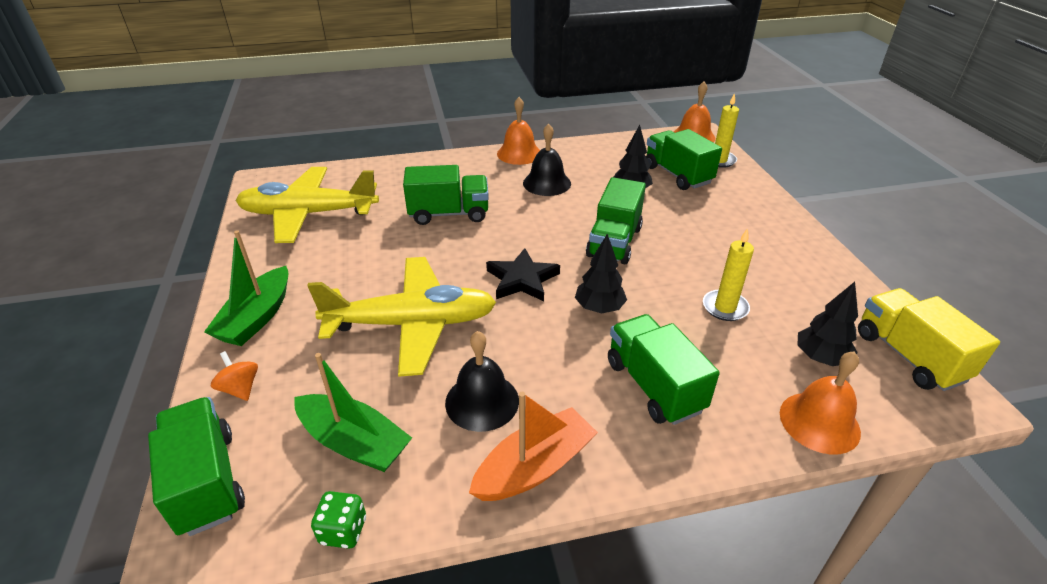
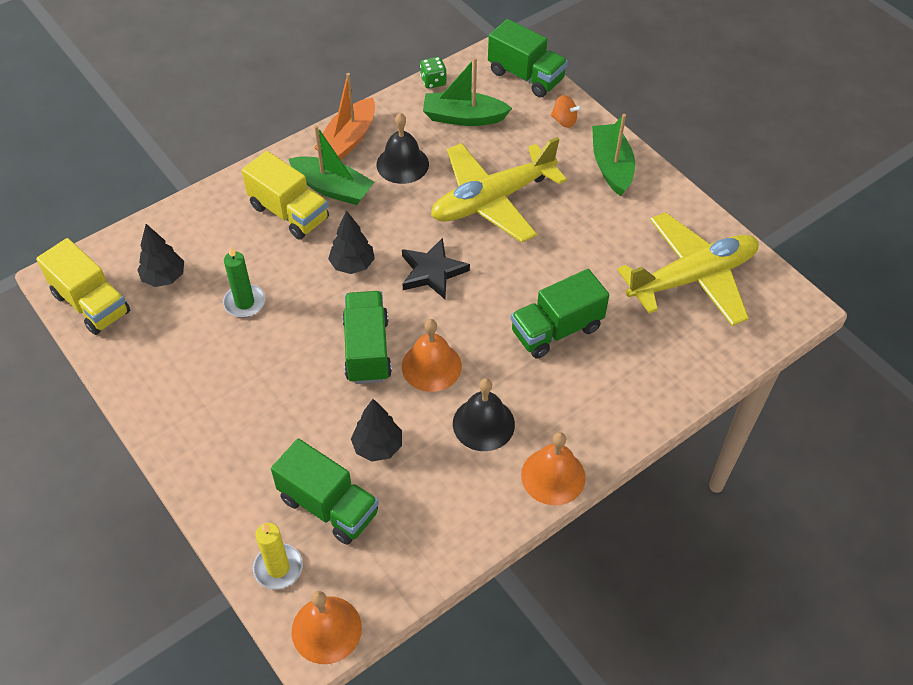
camera: 155 degrees right, 15 degrees up
green truck [608,314,720,425] -> yellow truck [242,151,329,239]
yellow candle [703,228,754,321] -> green candle [223,246,265,318]
orange bell [780,351,861,454] -> orange bell moved to [402,319,462,392]
none -> green boat [289,125,374,205]

